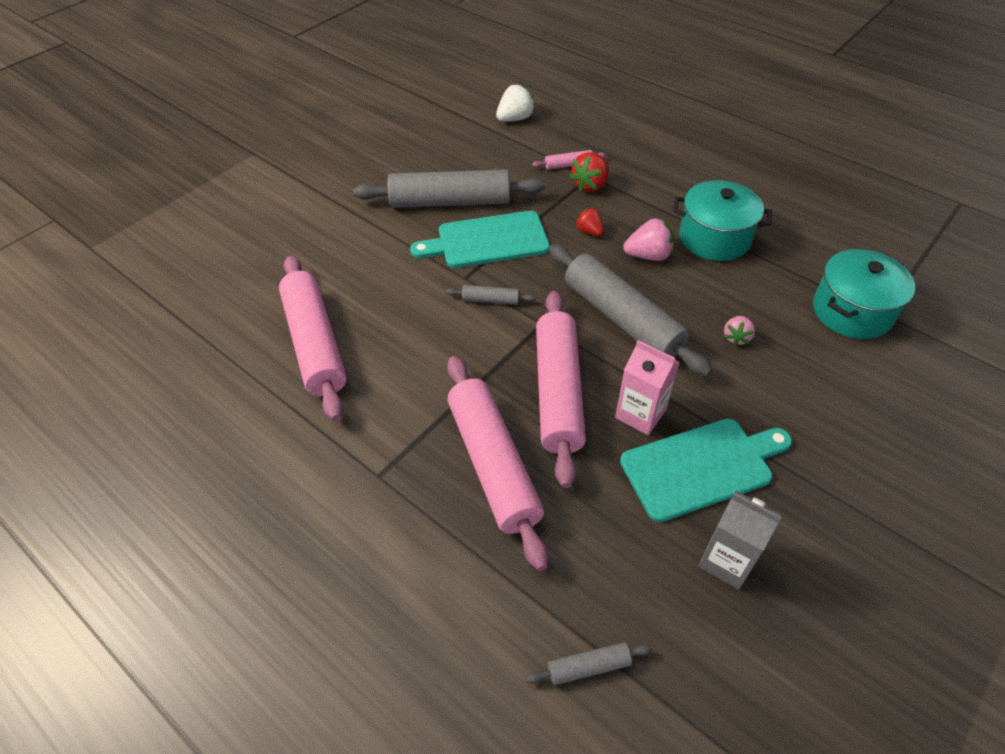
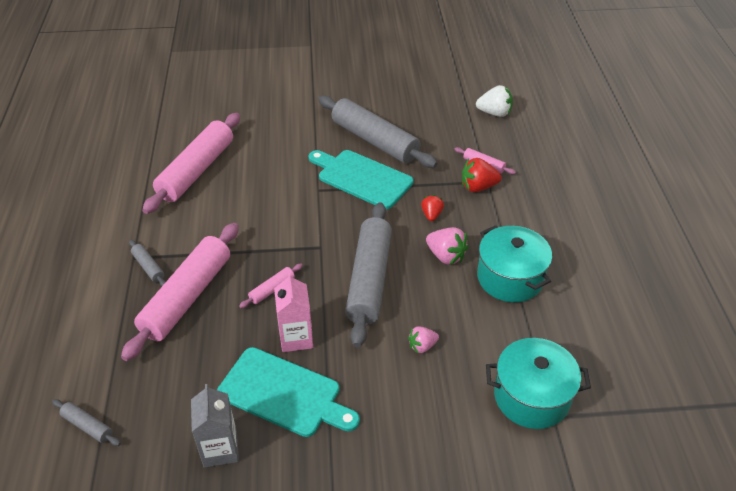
camera: 45 degrees right, 5 degrees down
grey rolling pin [446,285,536,305] -> grey rolling pin moved to [129,240,166,286]
pink rolling pin [536,291,586,488] -> pink rolling pin [239,264,303,308], size x0.42

